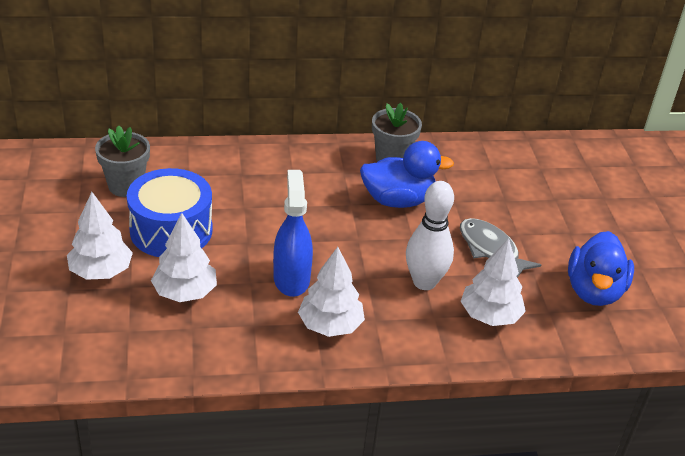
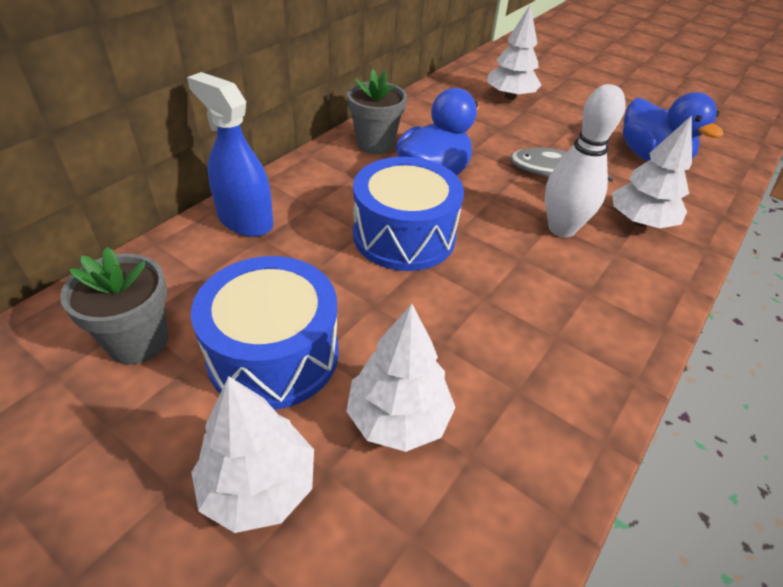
camera: 45 degrees left, 5 degrees up
blue spray bottle [273,170,313,297] -> blue spray bottle moved to [187,72,274,237]
white tree [298,247,365,337] -> white tree moved to [487,4,541,100]
none -> blue drum [353,157,464,271]

